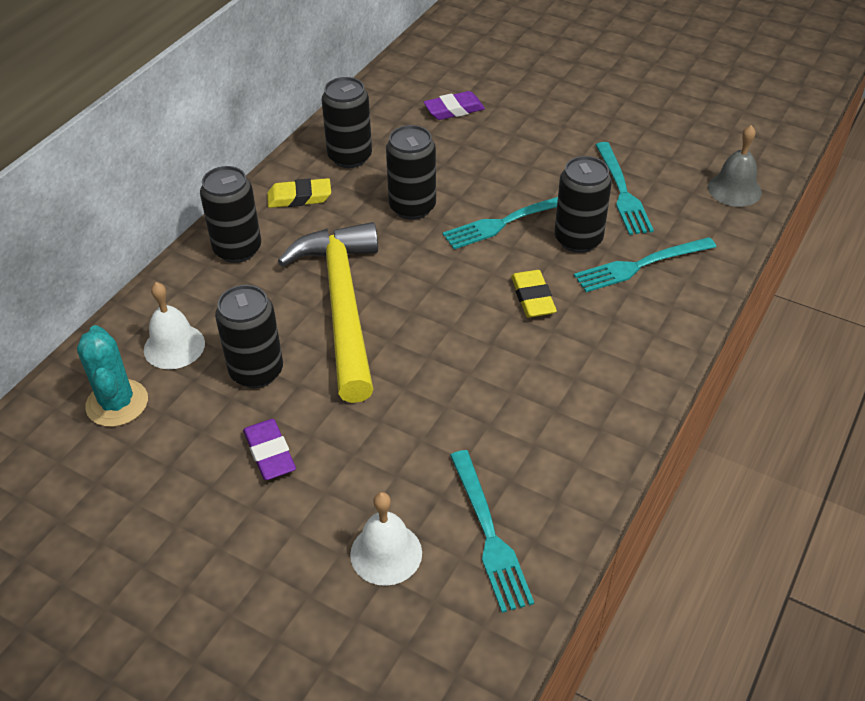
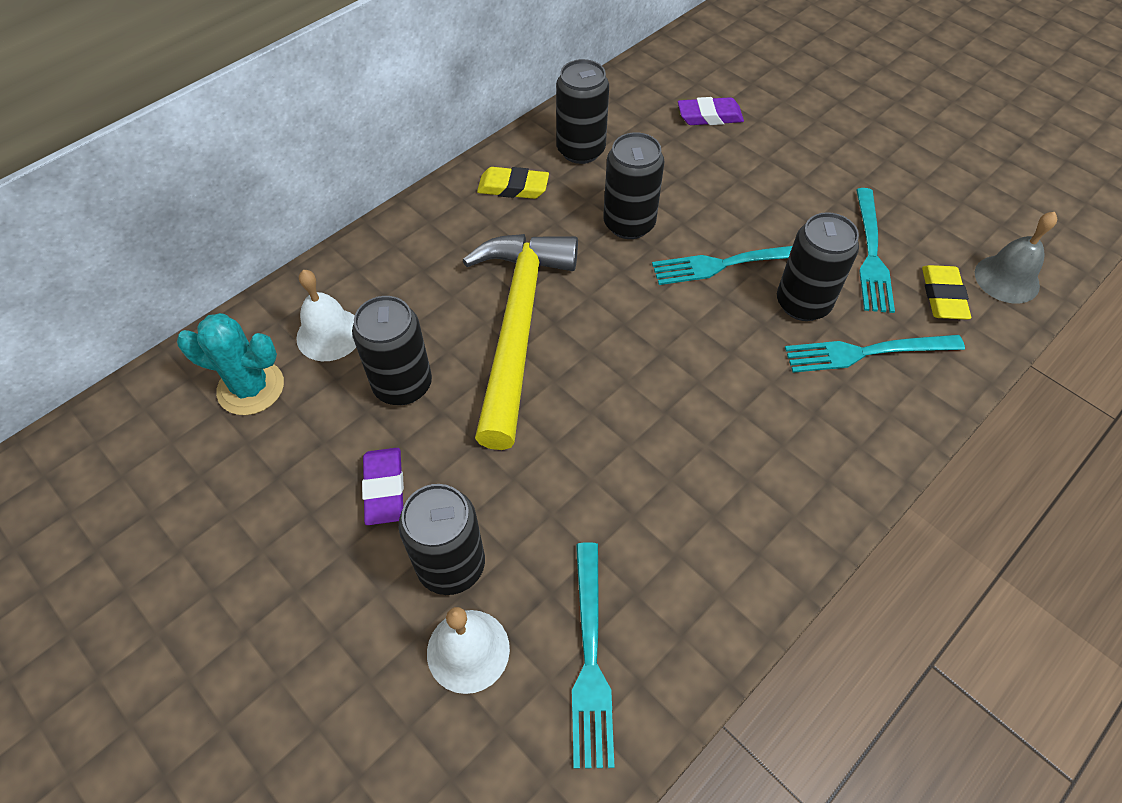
camera: 15 degrees right, 10 degrees up
turquoise cactus [77,325,148,427] -> turquoise cactus turned 75 degrees counterclockwise [177,313,284,415]
black can [200,166,261,263] -> black can moved to [399,484,485,595]
yellow eraser [511,270,557,318] -> yellow eraser moved to [922,265,971,319]

